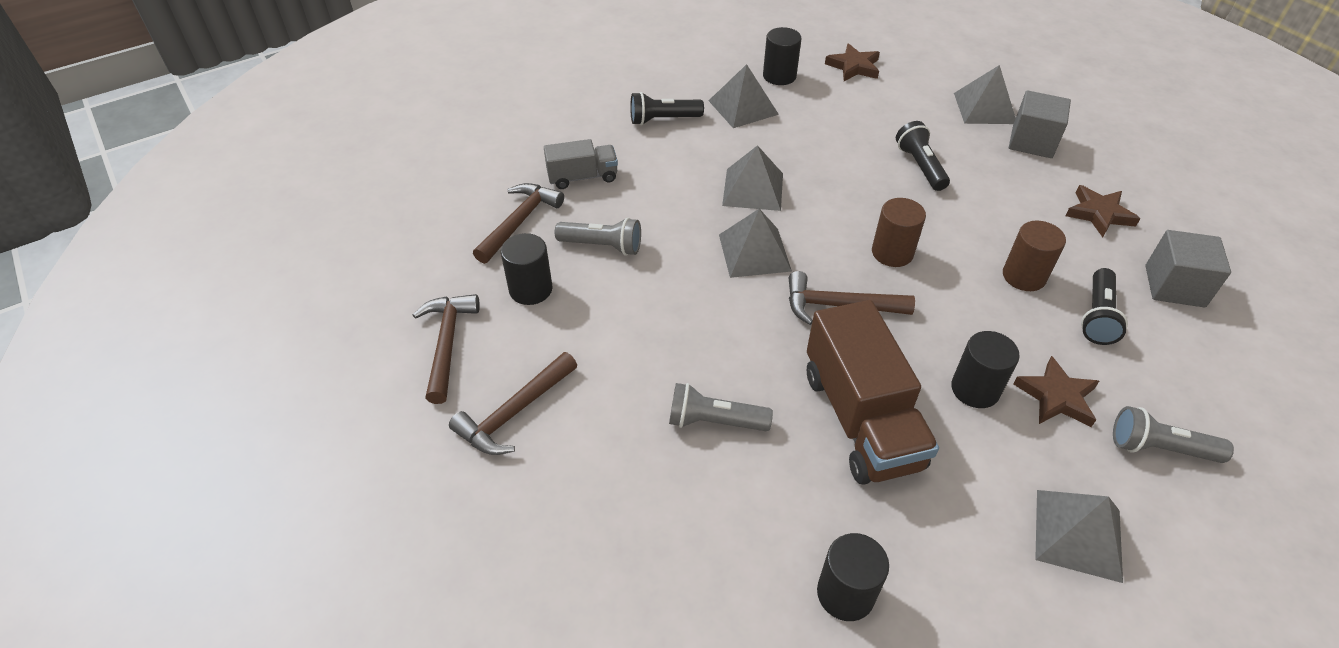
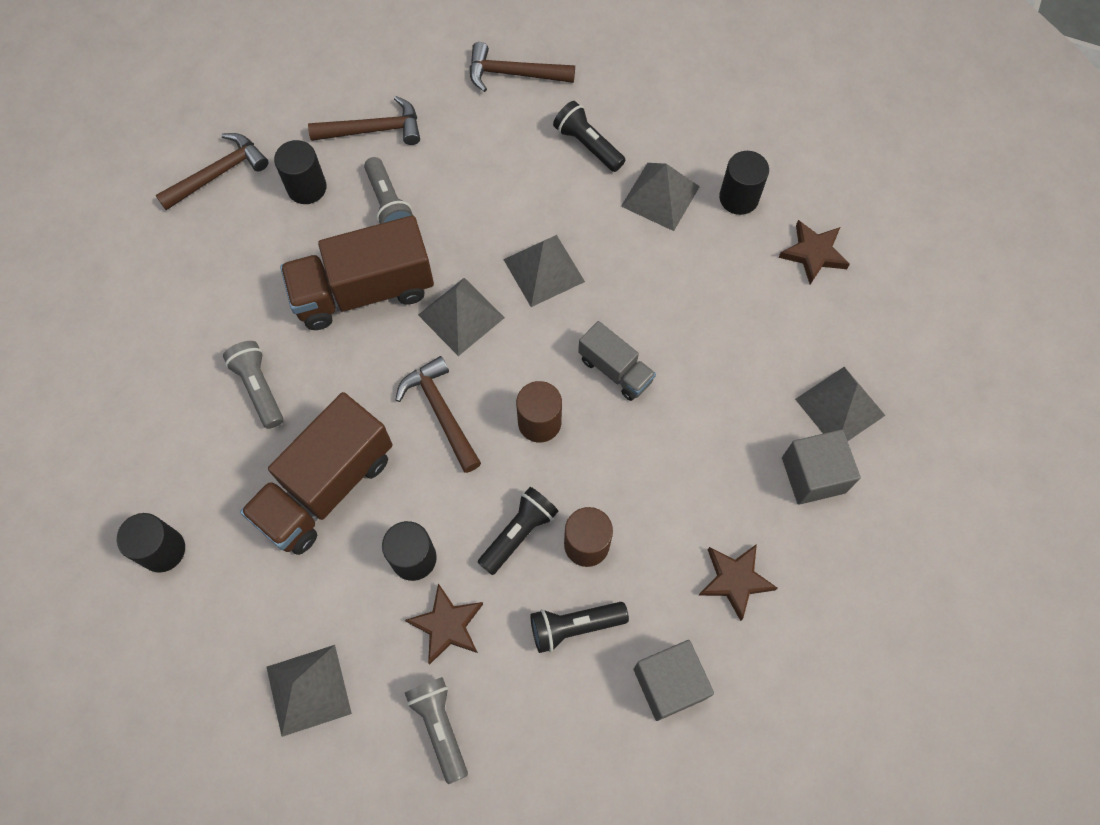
camera: 55 degrees right, 20 degrees up
brown hammer [449,352,577,455] -> brown hammer moved to [470,42,575,92]
grey truck [544,139,618,189] -> grey truck moved to [578,321,656,401]
black flashlight [896,121,950,191] -> black flashlight moved to [478,487,558,575]
none -> brown truck [280,215,434,330]

